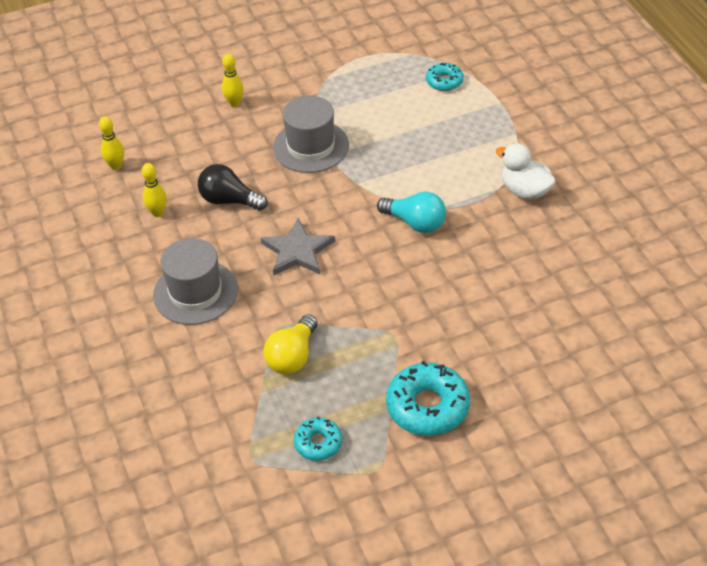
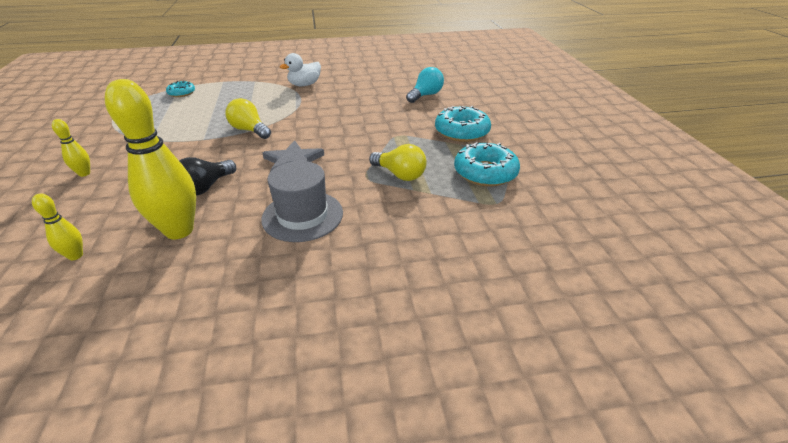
camera: 80 degrees left, 10 degrees down
yellow bowling pin [142,163,167,217] -> yellow bowling pin [105,79,196,239], size x2.20
grey hat [273,96,349,173] -> none
turquoise donut [294,417,342,461] -> turquoise donut [454,142,520,186], size x1.76
turquoise light bulb [377,192,446,233] -> turquoise light bulb moved to [406,67,444,103]
none -> yellow light bulb [226,98,271,139]

